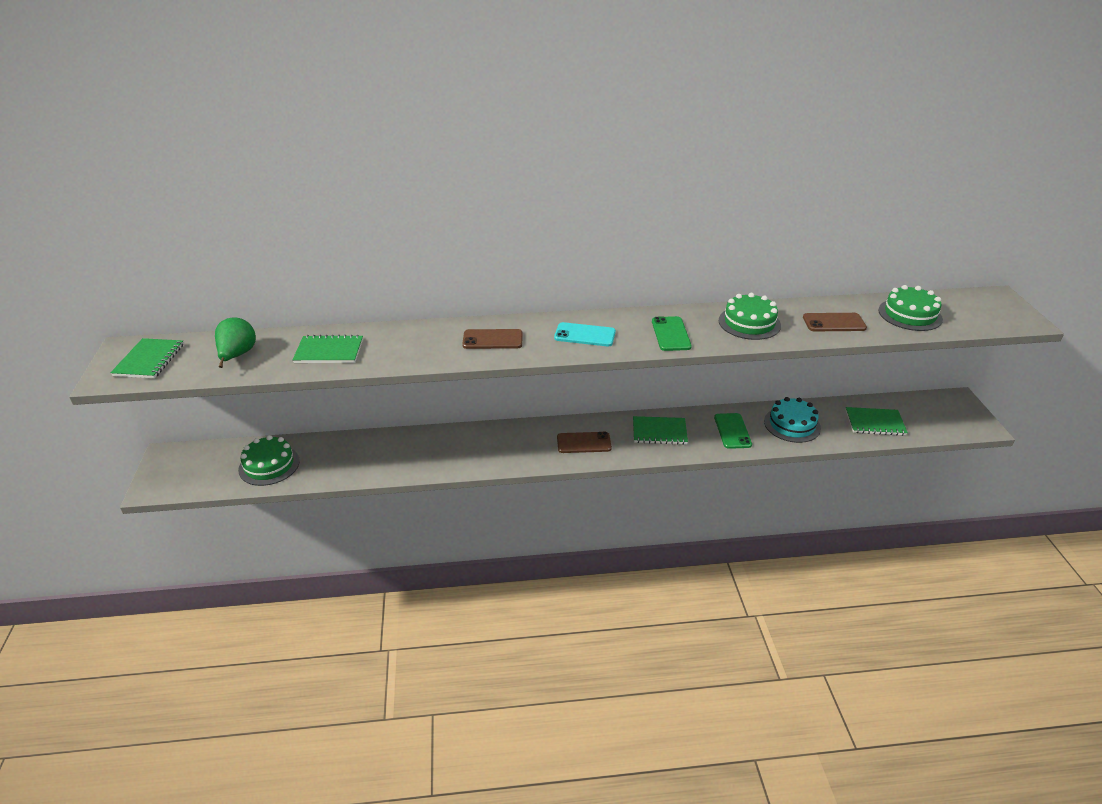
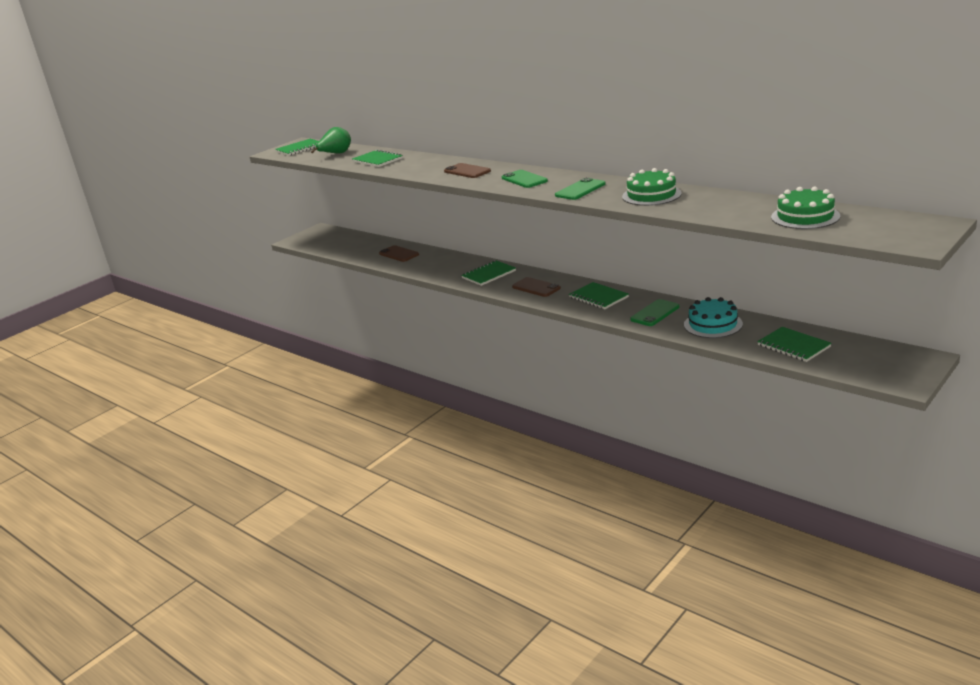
camera: 50 degrees right, 10 degrees down
green cake [238,435,300,486] -> none
turquoise phone [554,322,616,346] -> green phone [502,170,548,188]
brown phone [803,313,867,331] -> brown phone moved to [379,245,419,262]
none -> green notebook [461,260,516,286]

